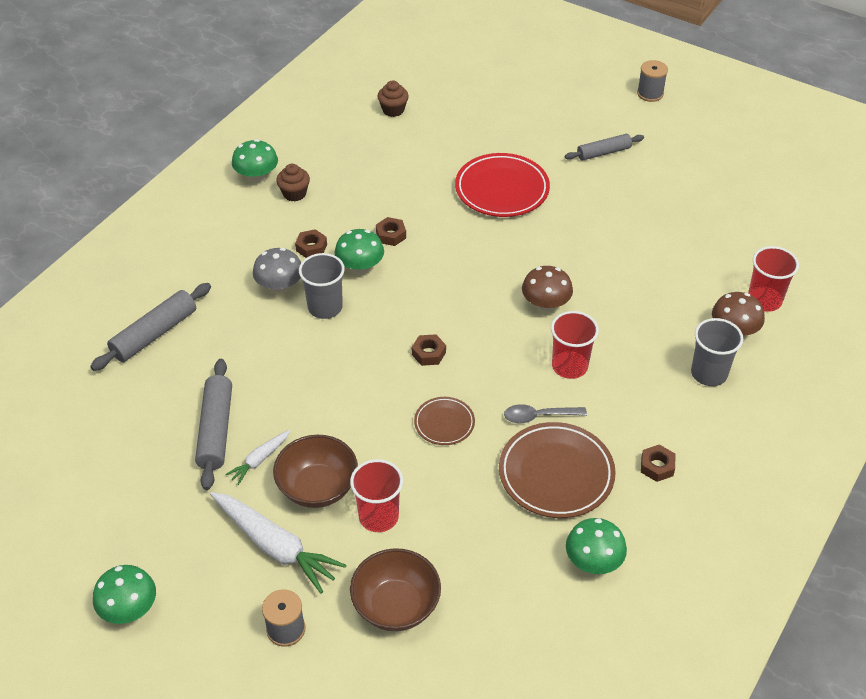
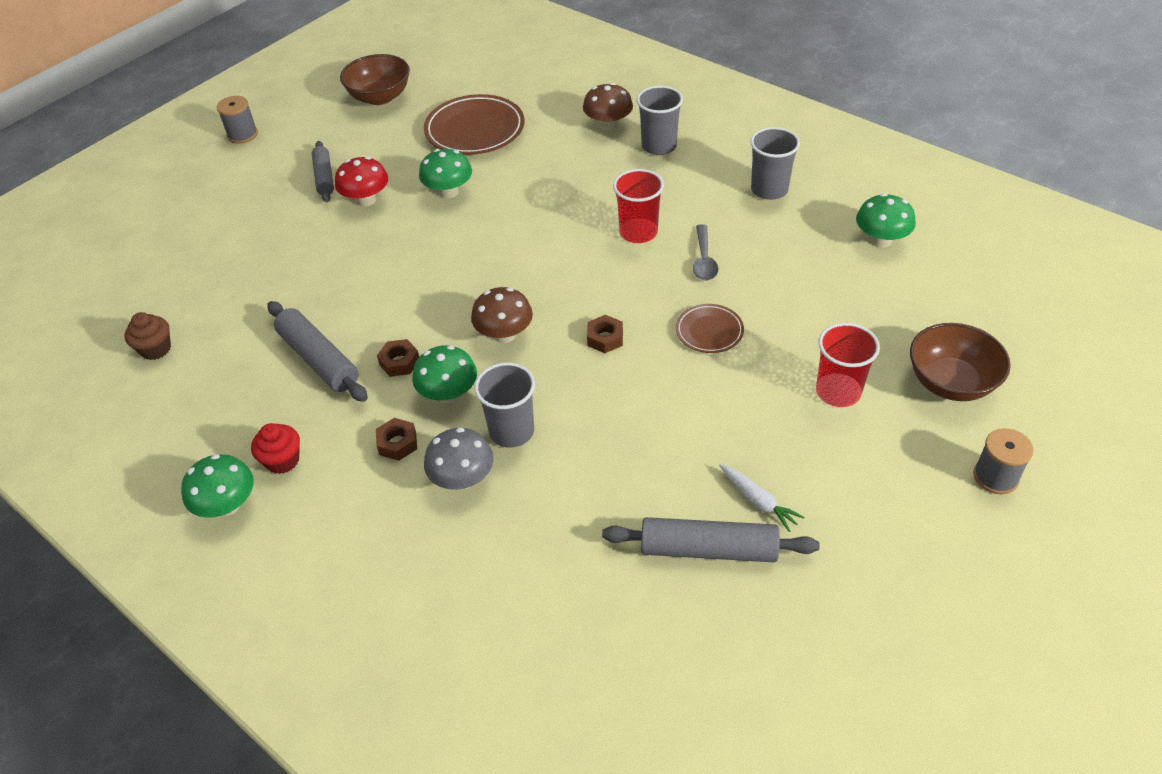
camera: 80 degrees left, 0 degrees up
grey rolling pin [90,283,211,371] -> grey rolling pin moved to [267,301,368,402]
green mushroom [93,565,156,624] -> green mushroom moved to [419,149,472,198]
white carrot [210,492,346,594] -> none
brown bowl [273,435,358,508] -> brown bowl moved to [340,54,410,105]
brown cupcake [276,164,310,201] -> red cupcake [251,423,300,474]
red plate [455,153,550,217] -> none
brown plate [499,422,616,518] -> brown plate moved to [424,94,524,155]
brown mushroom [522,266,573,312] -> brown mushroom moved to [471,287,533,343]
brown nut [641,444,675,482] -> grey cup [750,127,800,200]
red cup [748,246,799,312] -> none
none -> red mushroom [335,156,388,207]

